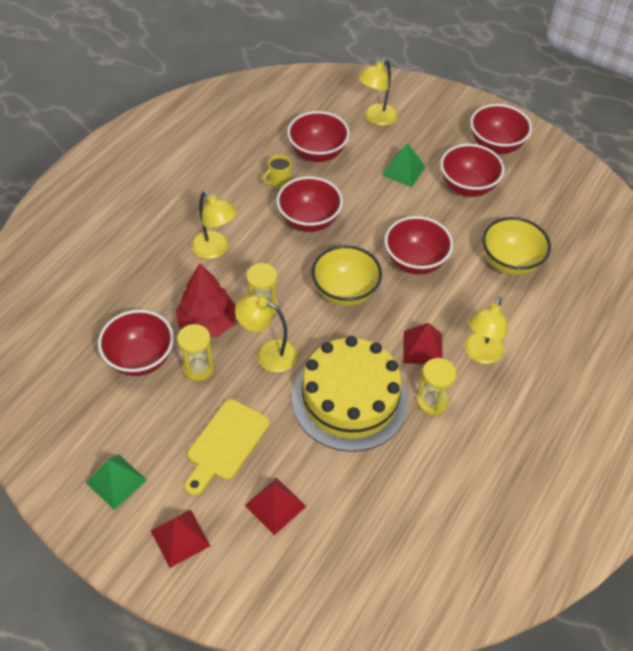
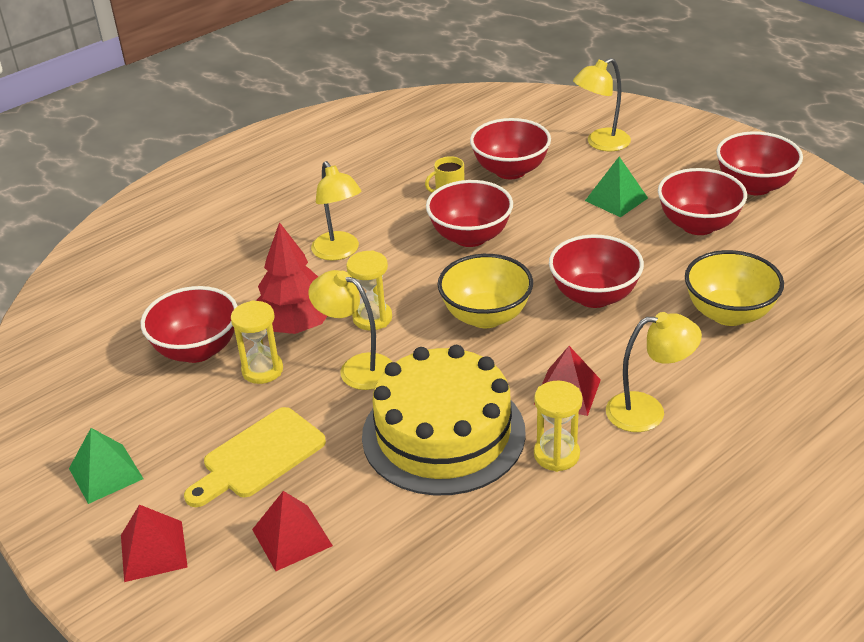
camera: 20 degrees right, 15 degrees down
yellow lamp [465,297,508,364] -> yellow lamp turned 135 degrees counterclockwise [606,312,702,432]

